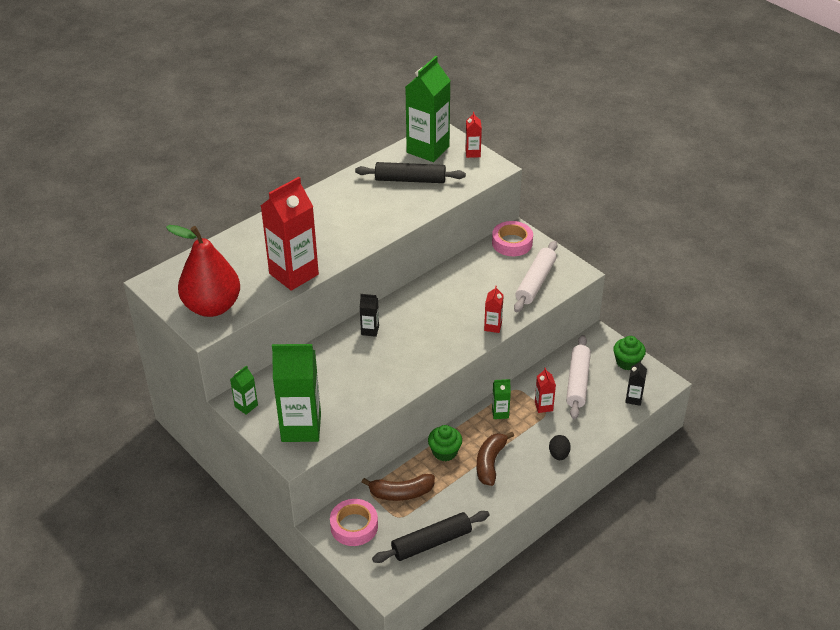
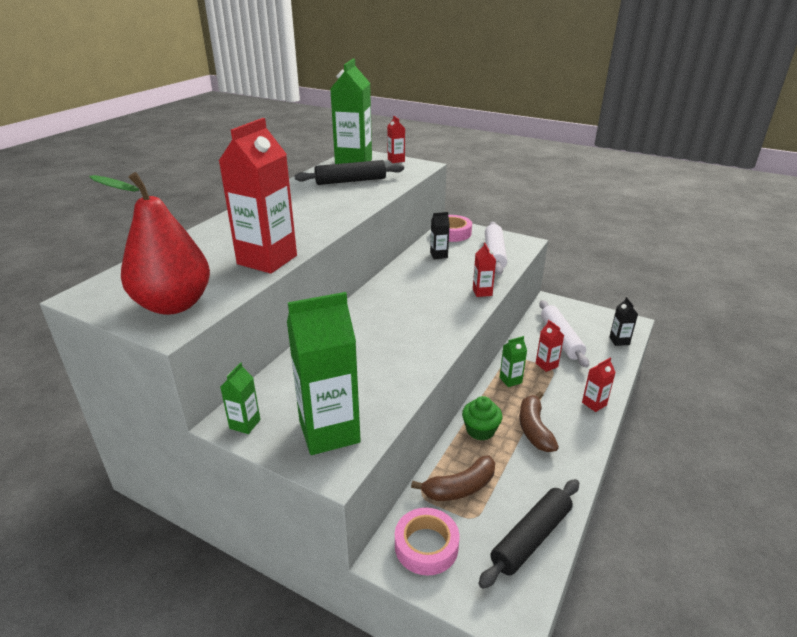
camera: 20 degrees left, 10 degrees down
black carton [360,294,379,337] -> black carton moved to [430,212,450,259]
black egg [549,435,571,460] -> red carton [582,358,616,412]
green cupcake [613,336,646,370] -> none

